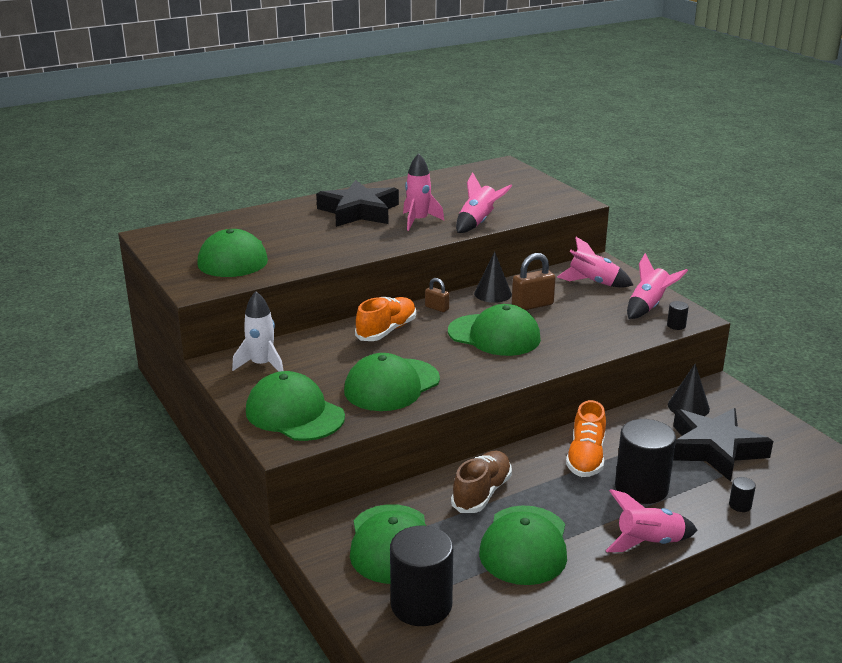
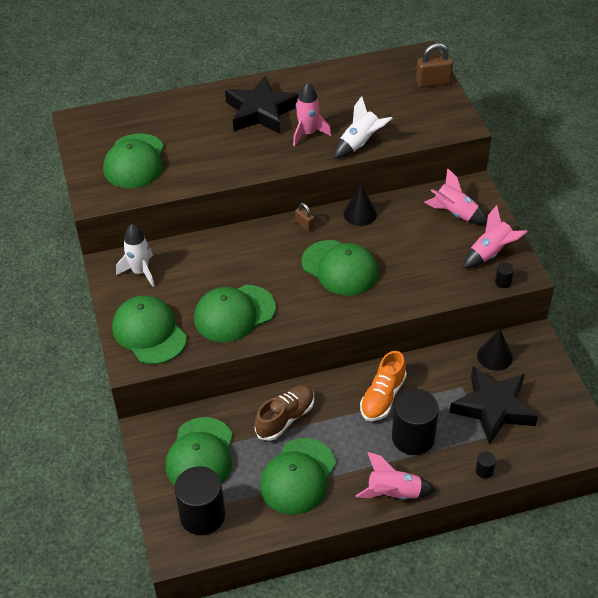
camera: 15 degrees right, 20 degrees up
orange shoe [355,297,416,341] -> none
pink rocket [456,172,512,233] -> white rocket [334,96,392,158]
brown padlock [512,253,556,310] -> brown padlock moved to [416,43,453,88]

